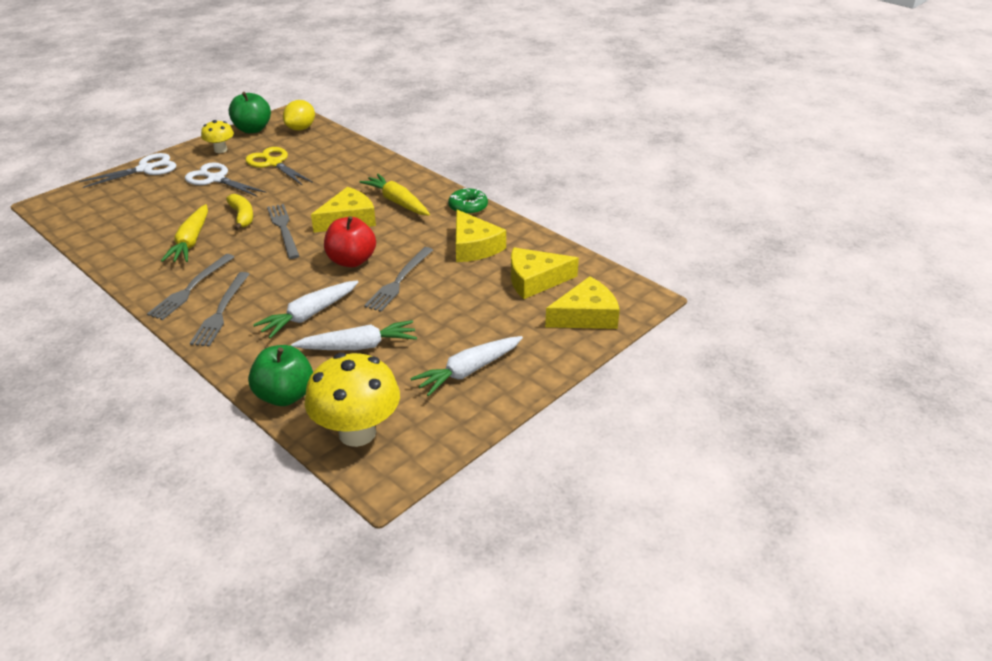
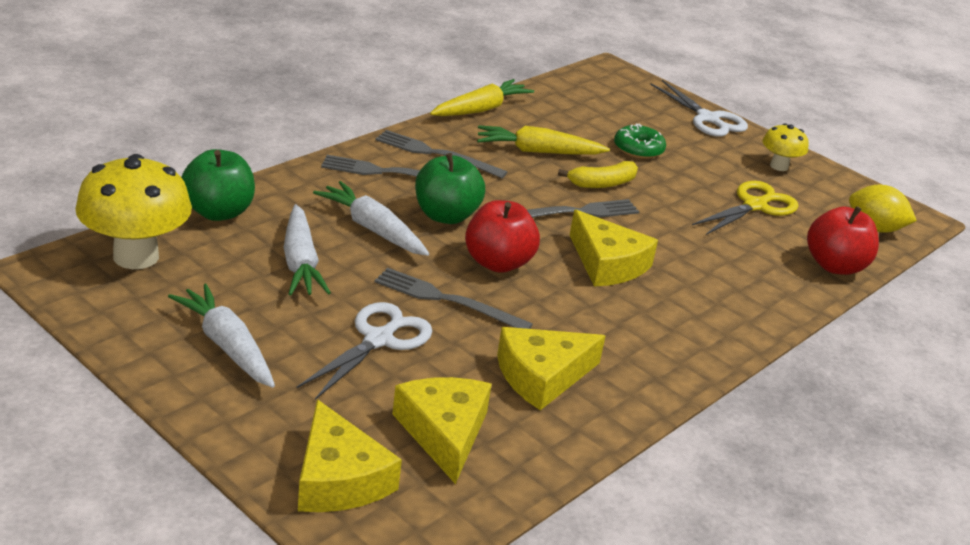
camera: 85 degrees right, 5 degrees down
white scissors [185,162,267,197] -> white scissors moved to [297,302,432,400]
green apple [229,92,271,133] -> green apple moved to [415,153,485,224]
yellow carrot [360,174,430,216] -> yellow carrot moved to [430,79,534,116]
green donut [448,188,488,215] -> green donut moved to [614,123,666,159]
none -> red apple [807,206,879,275]

